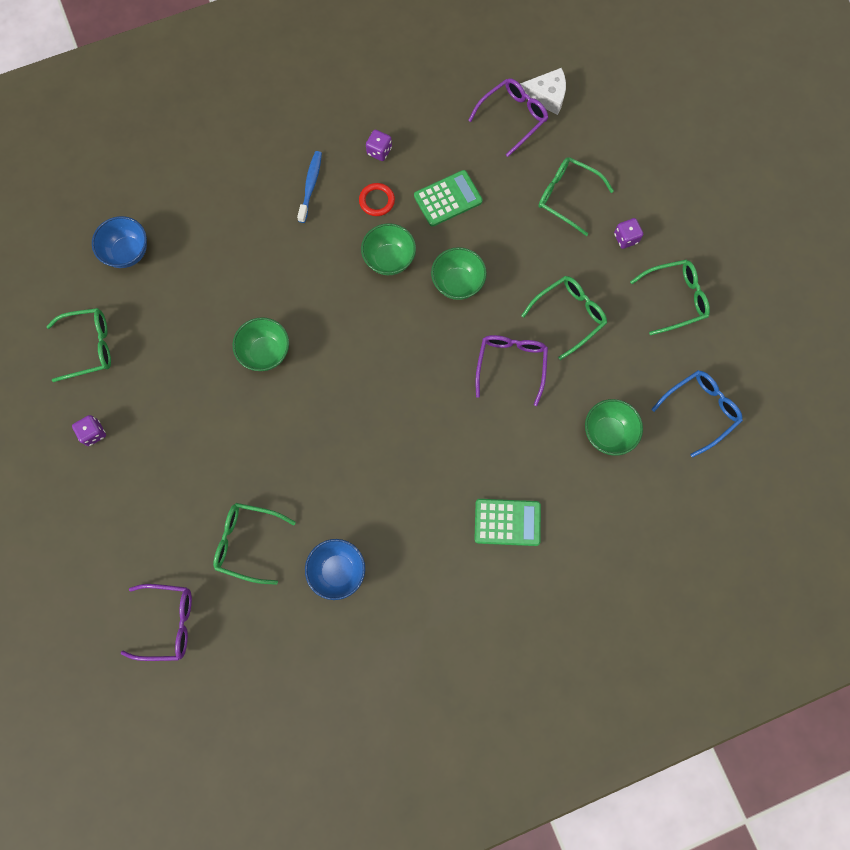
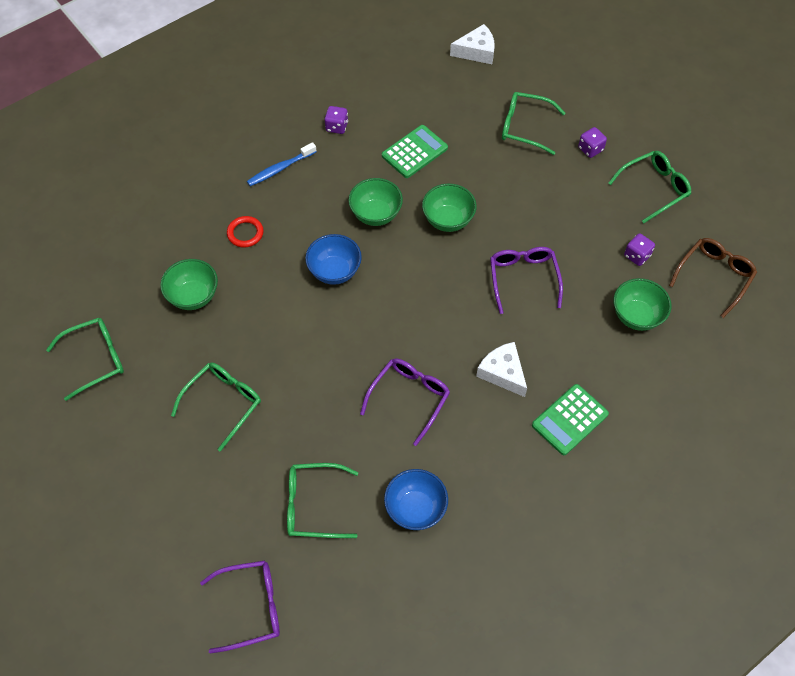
camera: 15 degrees left, 15 degrees down
purple dice [72,415,106,446] -> purple dice moved to [624,233,655,266]
blue bowl [92,216,147,268] -> blue bowl moved to [305,234,362,285]
green bowl [233,317,289,371] -> green bowl moved to [160,259,218,310]
blue toothbrush [297,151,322,223] -> blue toothbrush turned 120 degrees counterclockwise [247,142,317,186]
red ring [359,183,395,216] -> red ring moved to [227,216,264,248]
purple glasses [468,78,548,157] -> purple glasses moved to [360,358,450,446]
green calculator [474,499,541,546] -> green calculator turned 150 degrees clockwise [532,384,609,455]
green glasses [521,276,607,360] -> green glasses moved to [171,362,261,452]
blue glasses [651,370,743,458] -> brown glasses [669,238,757,318]
none -> white cheese [476,342,527,397]

